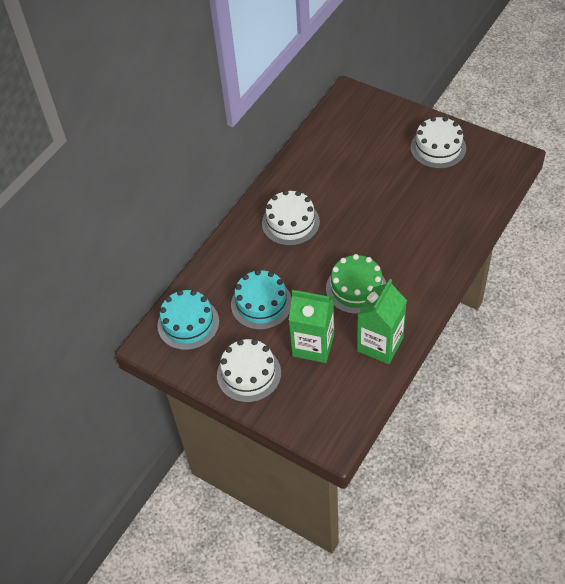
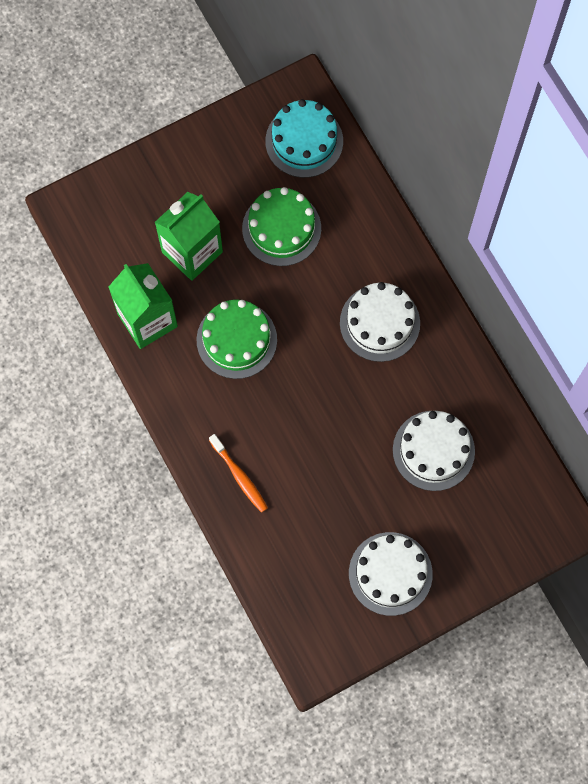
camera: 115 degrees right, 20 degrees up
white cake [217,339,281,403] -> white cake moved to [393,411,475,491]
turquoise cake [231,270,292,330] -> green cake [242,187,321,266]
none -> orange toothbrush [209,434,268,513]

